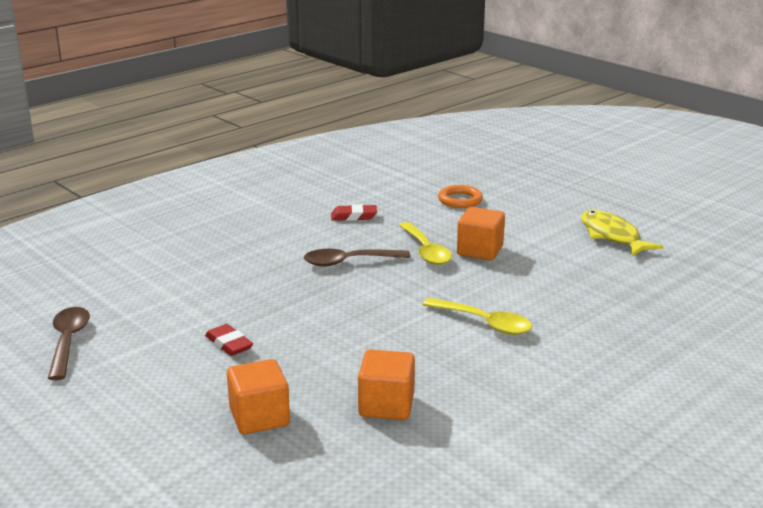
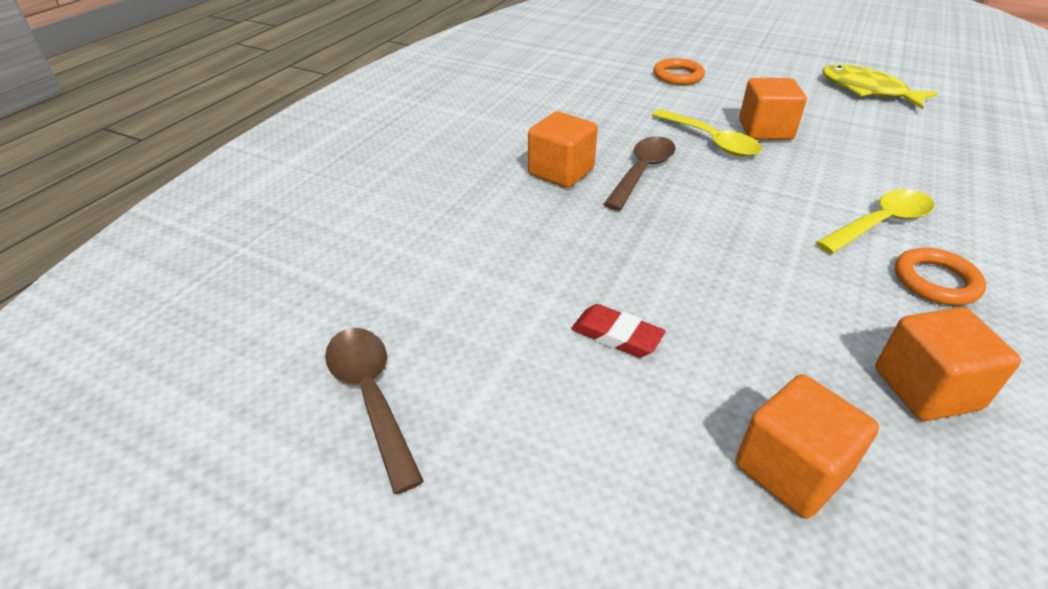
camera: 20 degrees left, 15 degrees up
brown spoon [304,249,411,267] -> brown spoon turned 150 degrees clockwise [603,136,675,211]
red eraser [331,204,377,221] -> none
yellow spoon [422,298,532,335] -> yellow spoon turned 45 degrees counterclockwise [816,189,934,254]
none -> orange cube [528,112,598,188]
none -> orange ring [895,248,986,305]

